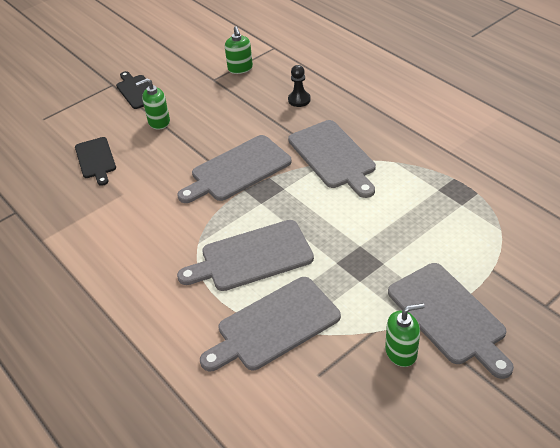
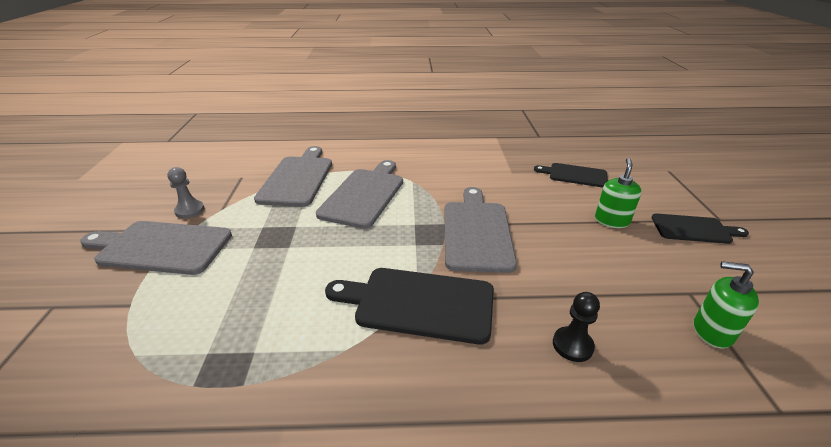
camera: 125 degrees right, 10 degrees down
grey cutting board [288,120,376,198] -> black cutting board [325,268,494,344]
green soap dispenser [385,303,425,367] -> grey pawn [167,167,204,219]

